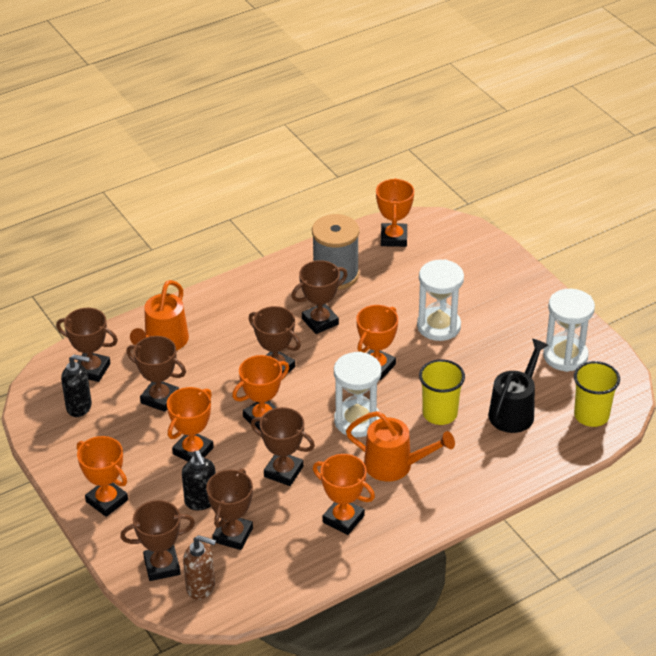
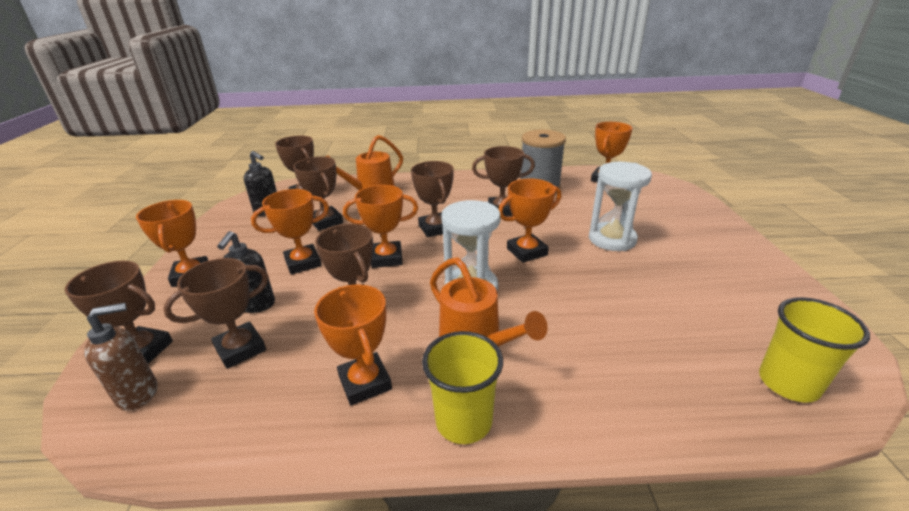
camera: 30 degrees right, 10 degrees down
brown soap dispenser [183,535,216,600] -> brown soap dispenser turned 75 degrees counterclockwise [84,303,157,411]
yellow cup [419,359,465,425] -> yellow cup moved to [422,331,503,444]
black watering can [488,339,548,433] -> none
white hourglass [543,289,595,372] -> none

